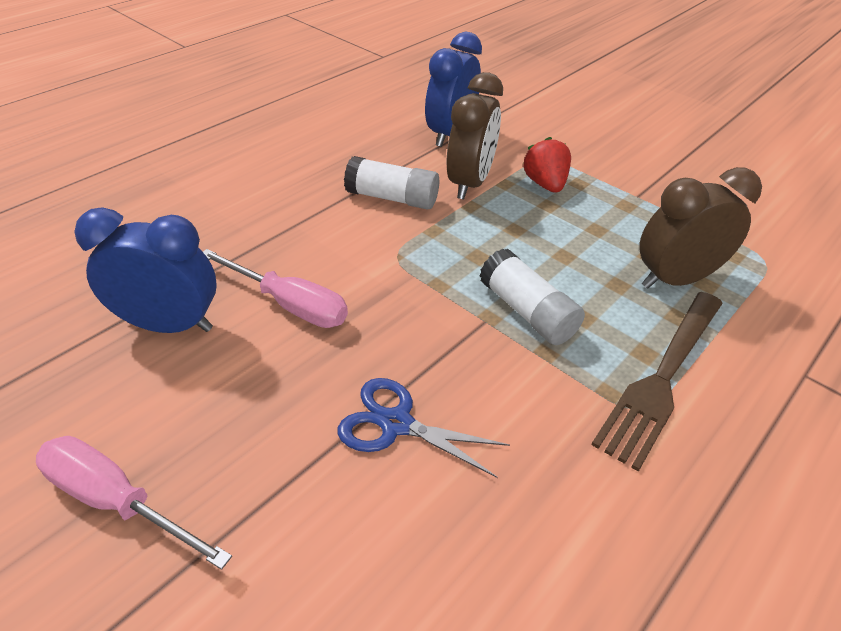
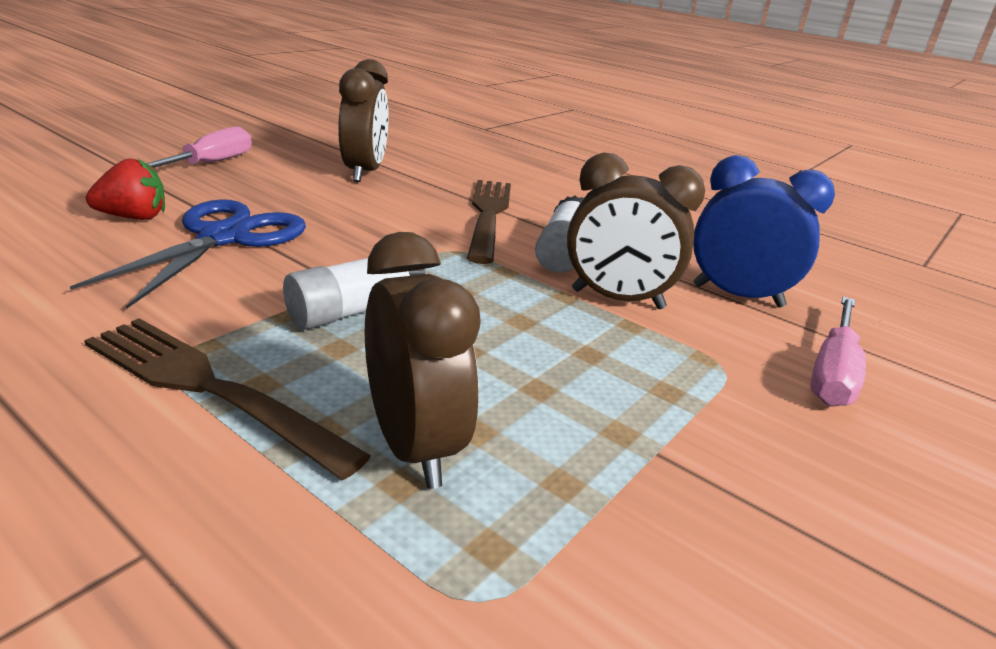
camera: 85 degrees right, 15 degrees down
blue clock [74,207,217,333] -> brown clock [338,59,389,182]
pink screwdriver [203,249,348,328] -> pink screwdriver moved to [810,297,866,407]
blue scissors [338,378,510,478] -> blue scissors [70,199,306,309], size x1.57
red strawberry [523,137,571,193] -> red strawberry moved to [86,158,165,220]
none -> brown fork [467,180,511,264]

